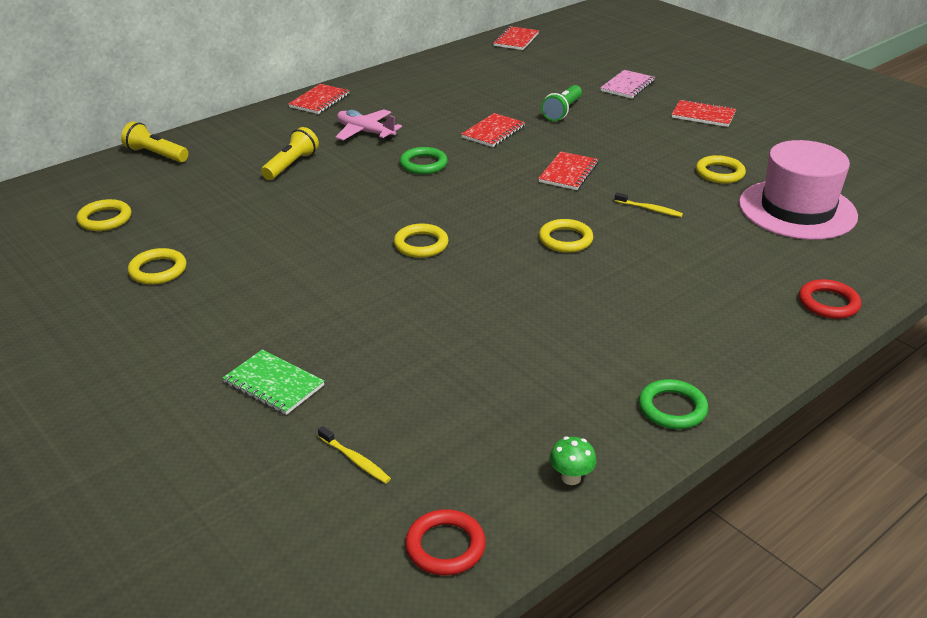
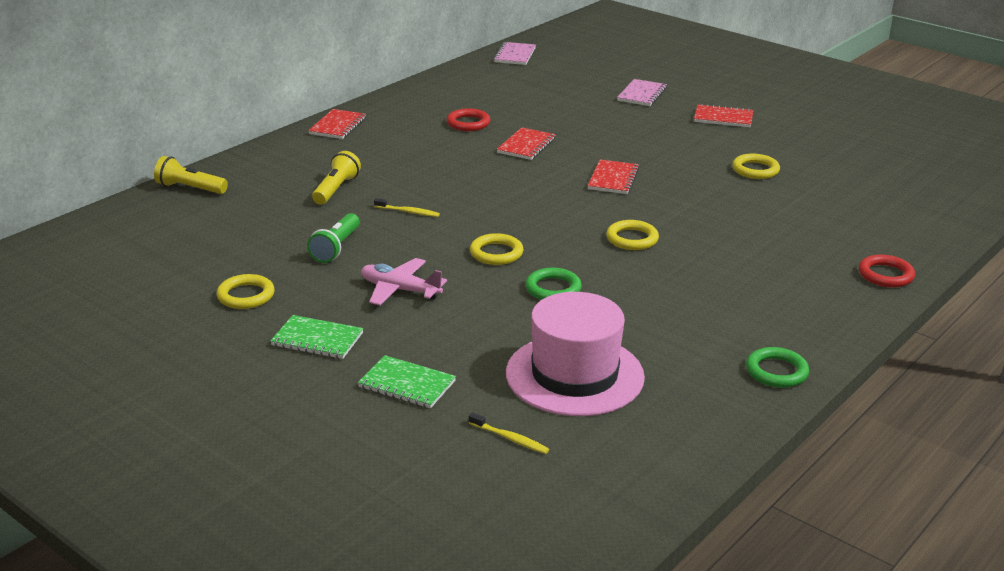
camera: 10 degrees left, 5 degrees down
yellow ring [76,199,131,231] -> none
pink plane [336,109,402,141] -> pink plane moved to [361,258,447,306]
green ring [399,147,448,174] -> green ring moved to [525,268,582,300]
red ring [405,509,486,575] -> red ring moved to [447,109,490,131]
red notebook [493,26,539,50] -> pink notebook [494,42,536,65]
green flashlight [541,85,582,121] -> green flashlight moved to [307,213,360,263]
green mushroom [549,436,597,485] -> none
yellow toothbrush [614,193,683,217] -> yellow toothbrush moved to [374,198,440,217]
pink hat [739,140,858,240] -> pink hat moved to [506,292,645,416]
none -> green notebook [270,315,363,359]

